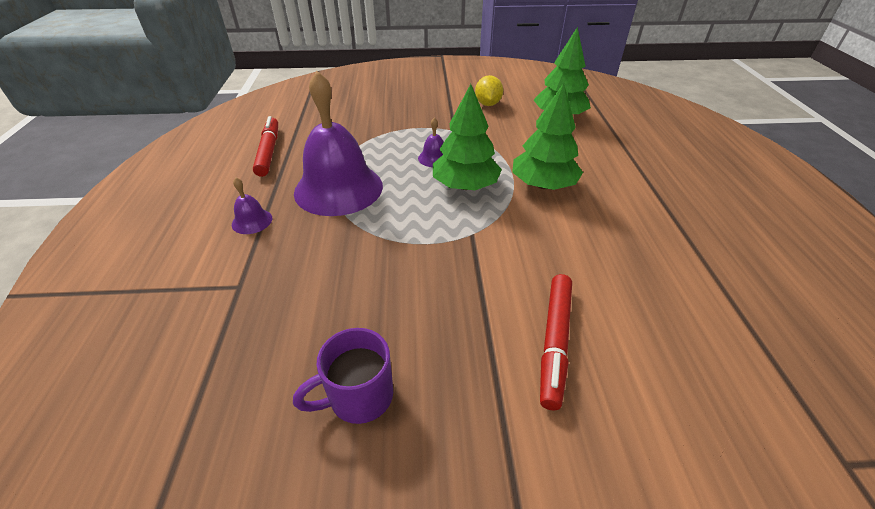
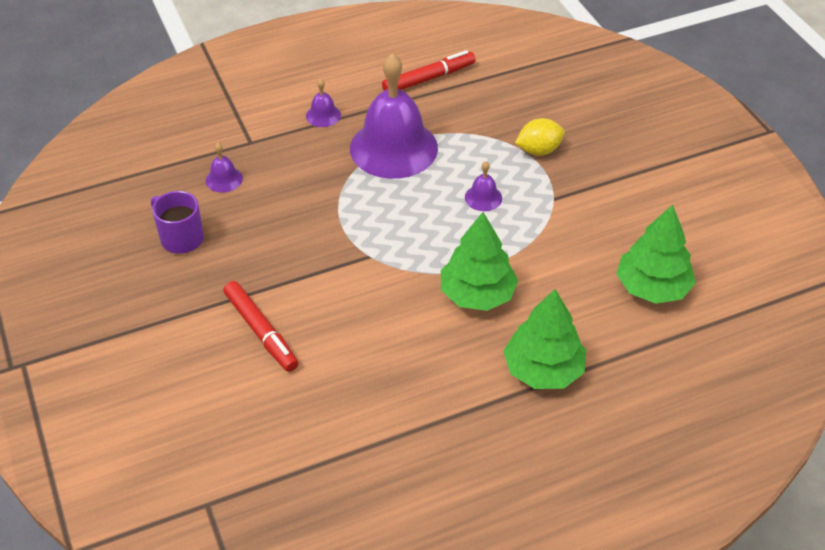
camera: 70 degrees right, 5 degrees up
green tree [433,84,502,190] -> green tree moved to [503,289,586,389]
yellow lemon [475,75,503,106] -> yellow lemon moved to [515,118,565,155]
red marker [540,274,572,410] -> red marker turned 120 degrees counterclockwise [223,281,298,372]
none -> purple bell [206,143,243,193]

